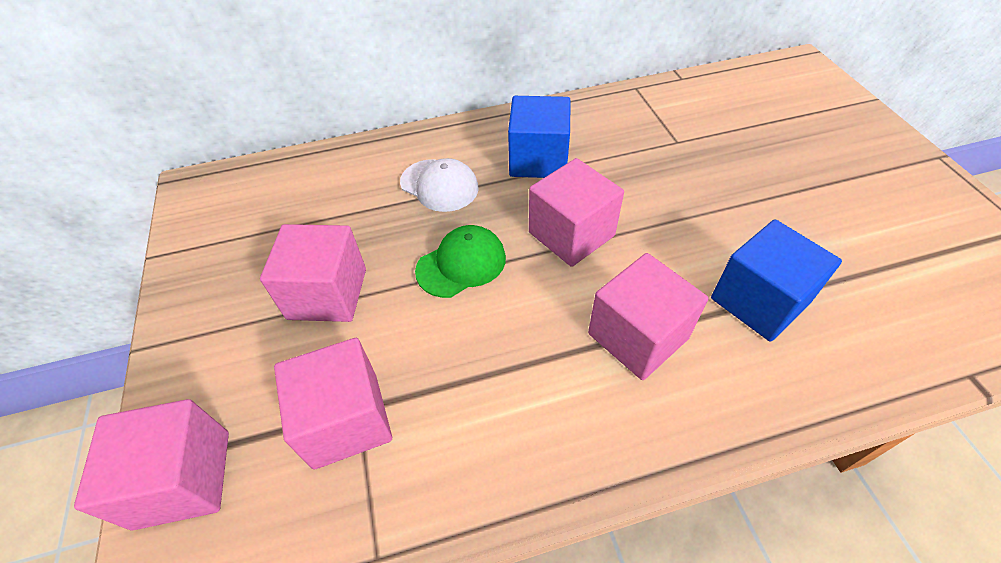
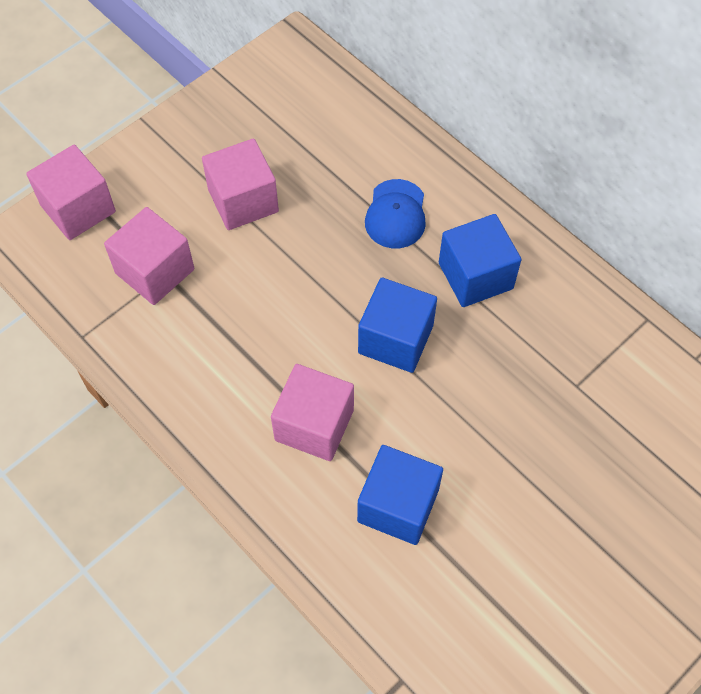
camera: 60 degrees right, 10 degrees up
white cap [400,158,478,212] -> blue cap [365,179,426,248]
green cap [415,225,506,298] -> none
pink cube [529,158,624,267] -> blue cube [358,278,437,373]

